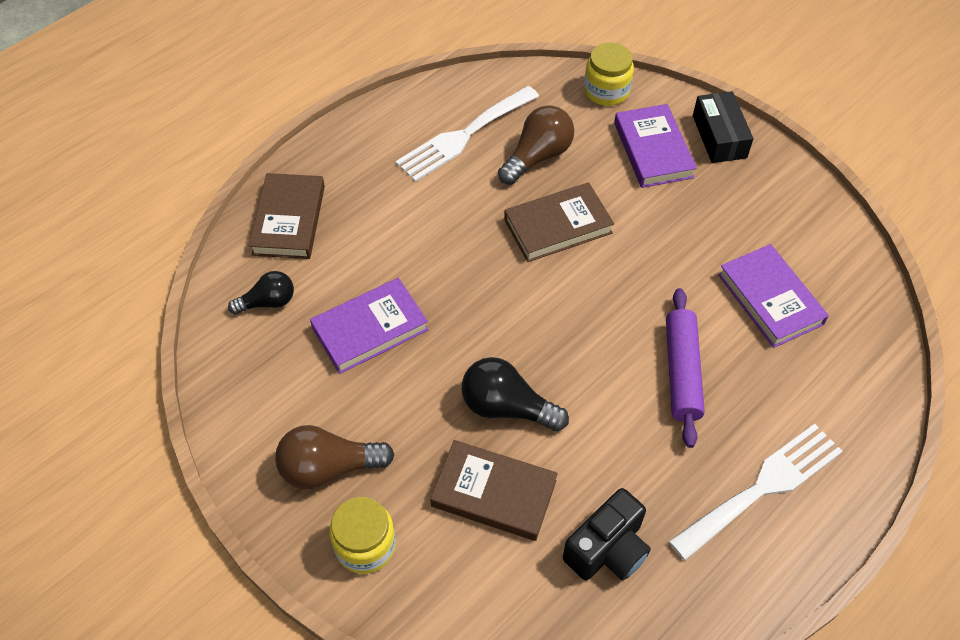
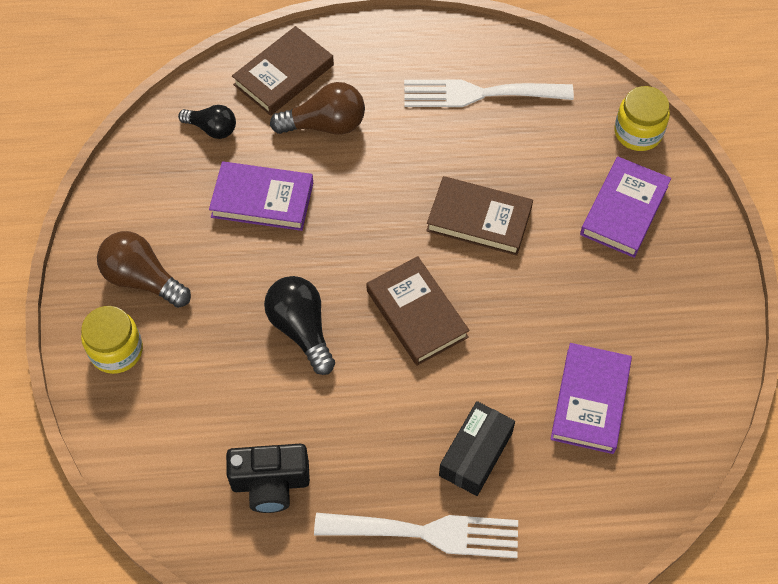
camera: 40 degrees right, 5 degrees up
brown book [430,440,558,541] -> brown book moved to [366,256,470,366]
brown light bulb [498,105,574,185] -> brown light bulb moved to [270,82,365,135]
purple rolling pin [666,288,705,448] -> none
black box [693,91,754,163] -> black box moved to [439,401,515,496]

